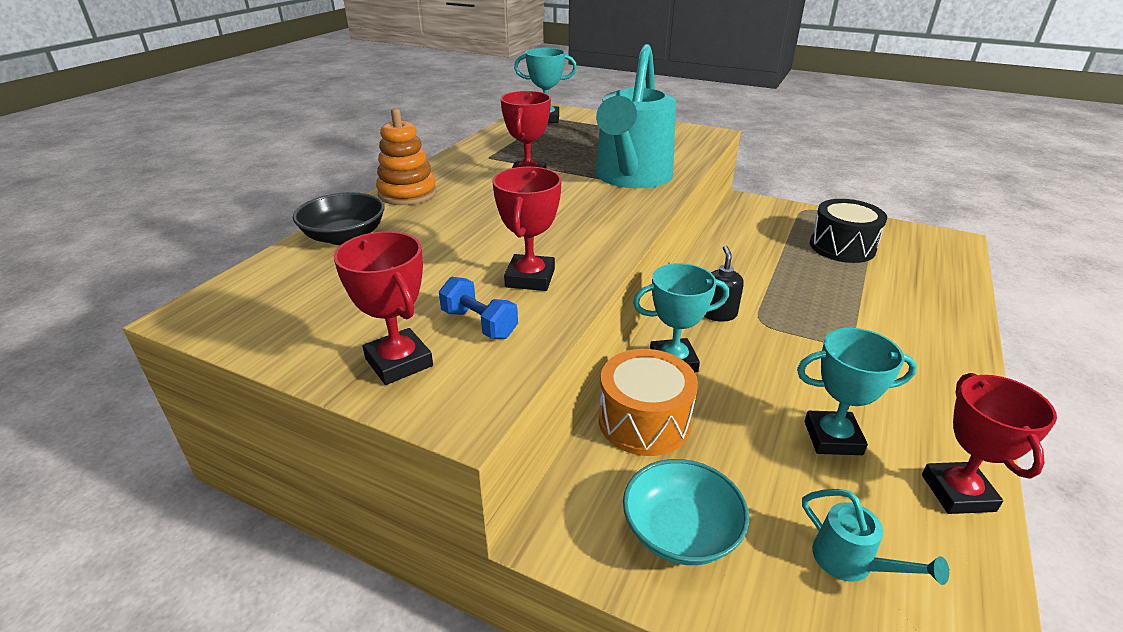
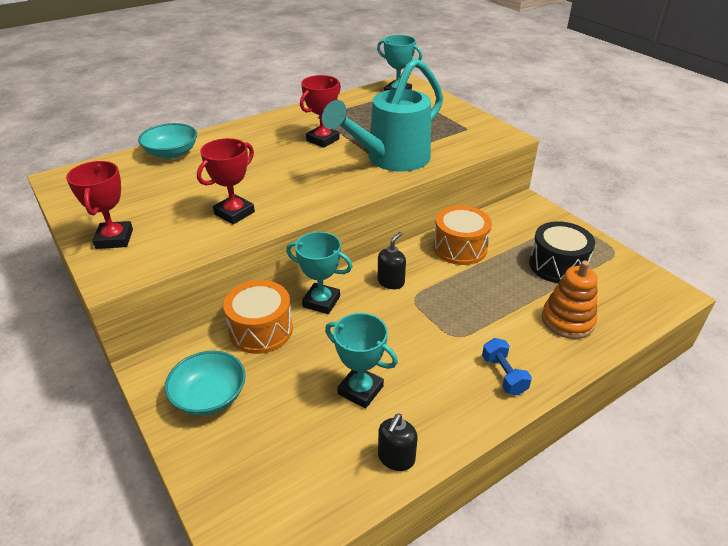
camera: 30 degrees right, 5 degrees up
black bowl [293,192,385,245] -> turquoise bowl [138,123,197,159]
orange stacking toy [376,108,437,205] -> orange stacking toy moved to [542,261,597,339]
blue dumbbell [439,277,518,339] -> blue dumbbell moved to [482,338,532,395]
turquoise watering can [802,489,949,585] -> none
red trophy [922,373,1057,514] -> black soap dispenser [378,414,417,471]
none -> orange drum [433,205,492,265]

